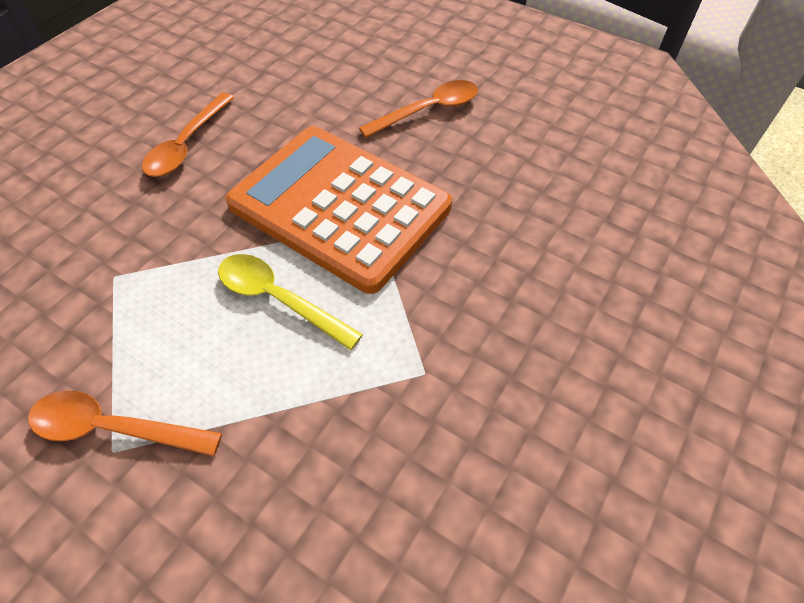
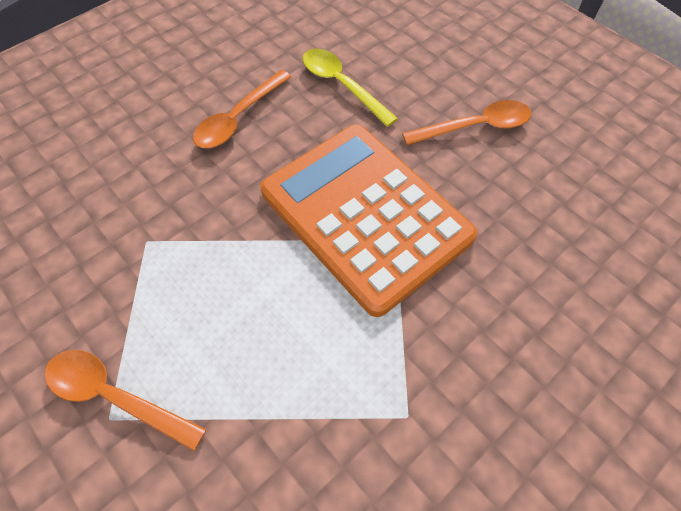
camera: 15 degrees right, 5 degrees up
yellow spoon [218,254,363,350] -> yellow spoon moved to [303,48,398,127]

